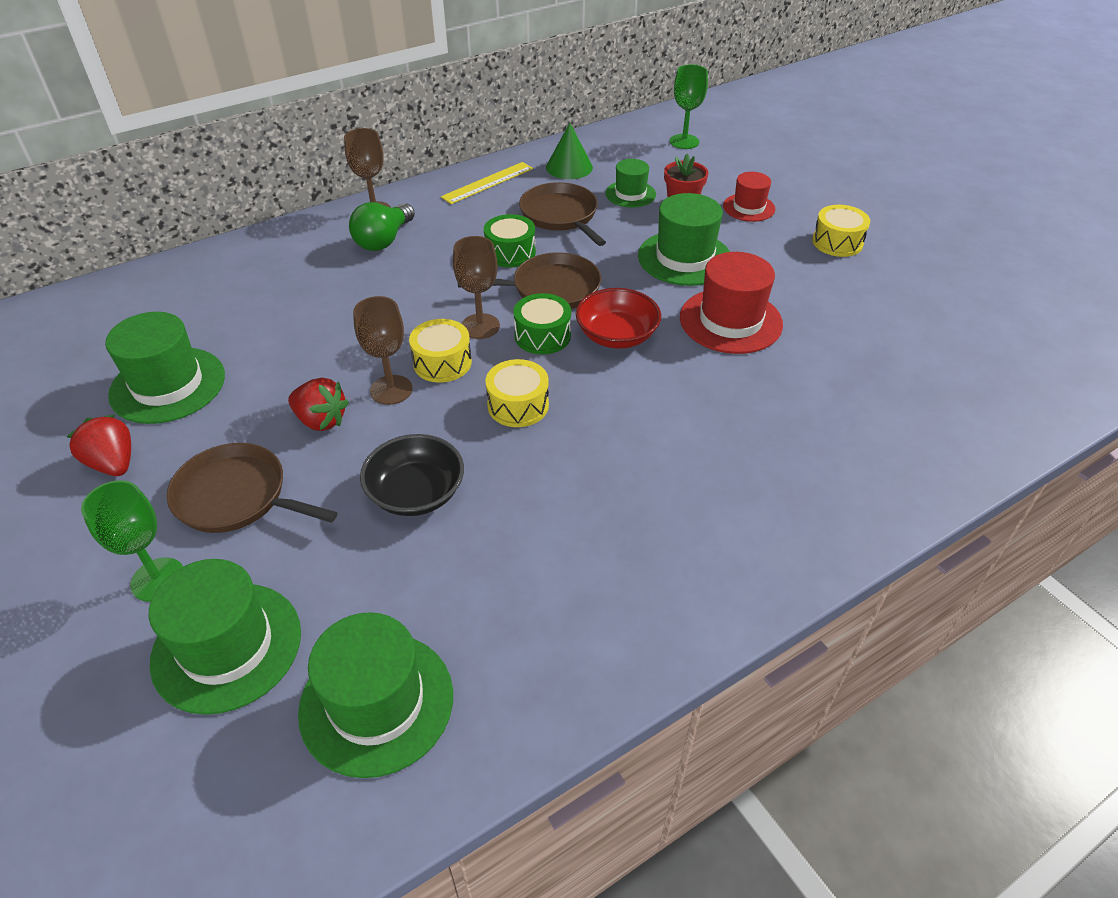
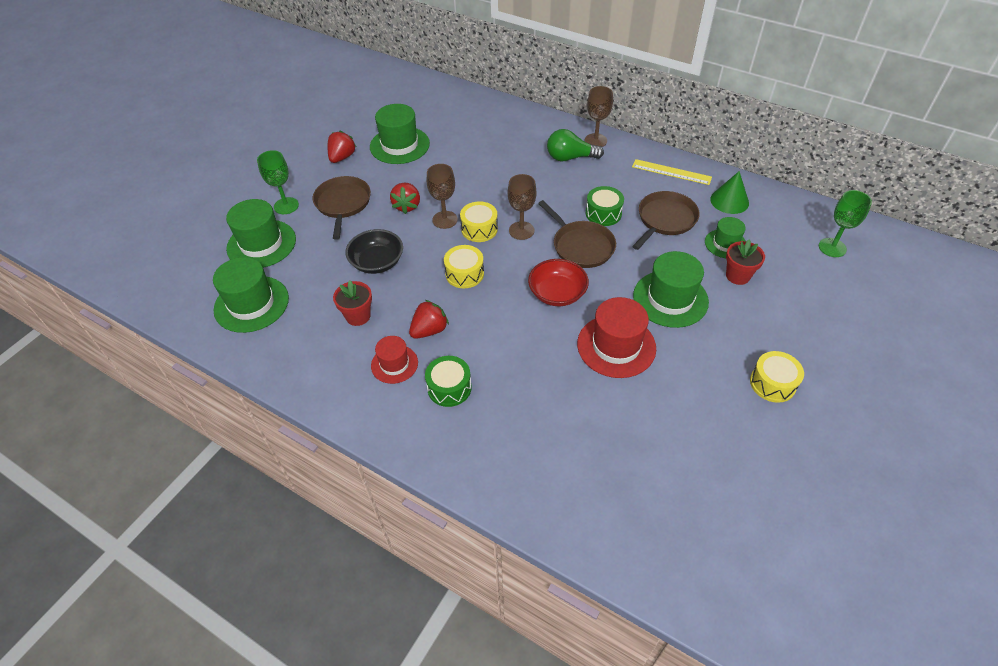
camera: 65 degrees right, 5 degrees up
green drum [514,293,571,354] -> green drum moved to [425,356,472,407]
red hat [723,172,775,222] -> red hat moved to [371,336,418,384]
none -> red flower pot [333,280,372,326]
none -> red strawberry [409,300,449,339]

